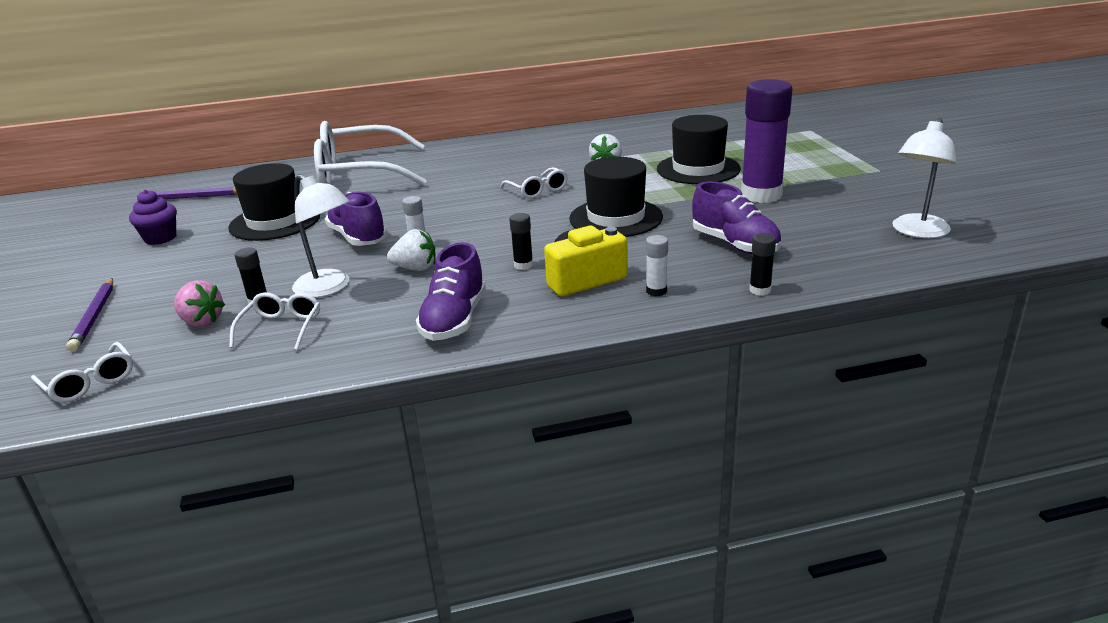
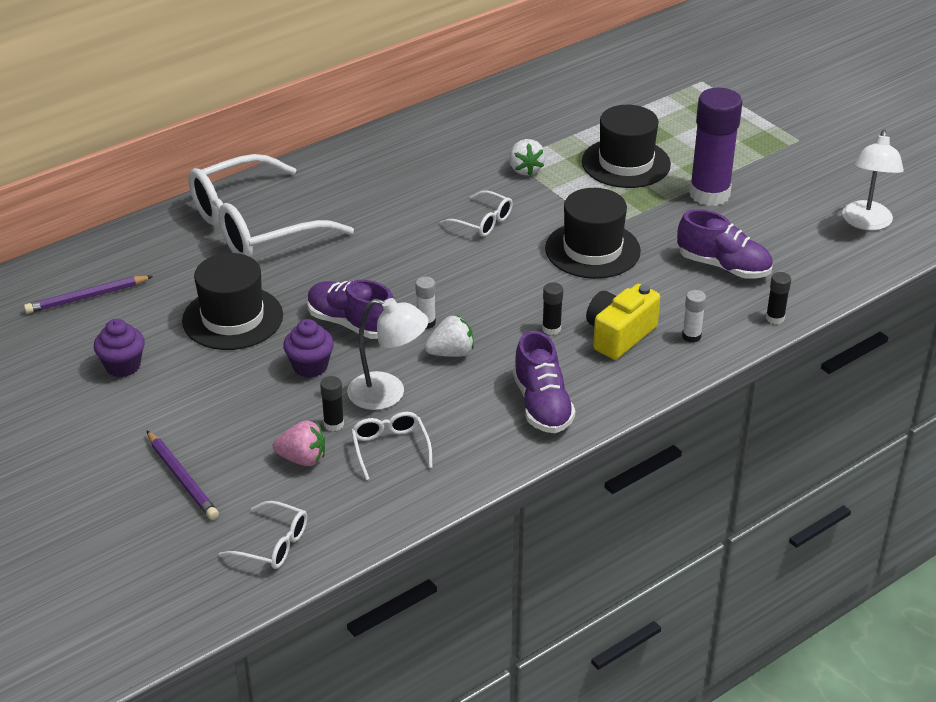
camera: 25 degrees left, 10 degrees up
none -> purple cupcake [283,319,334,378]

